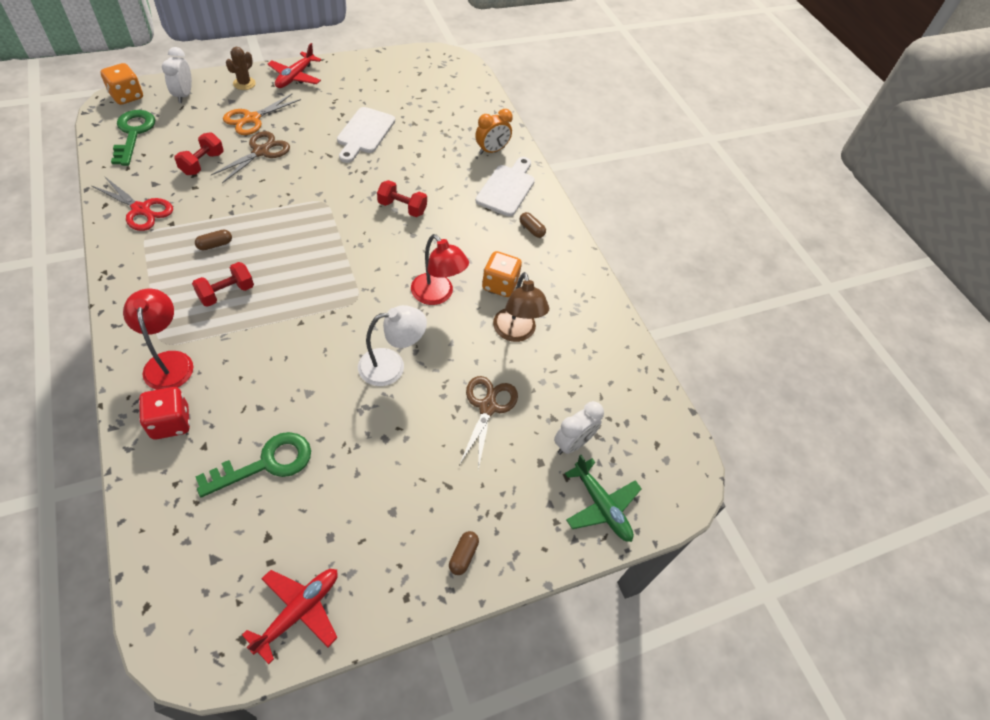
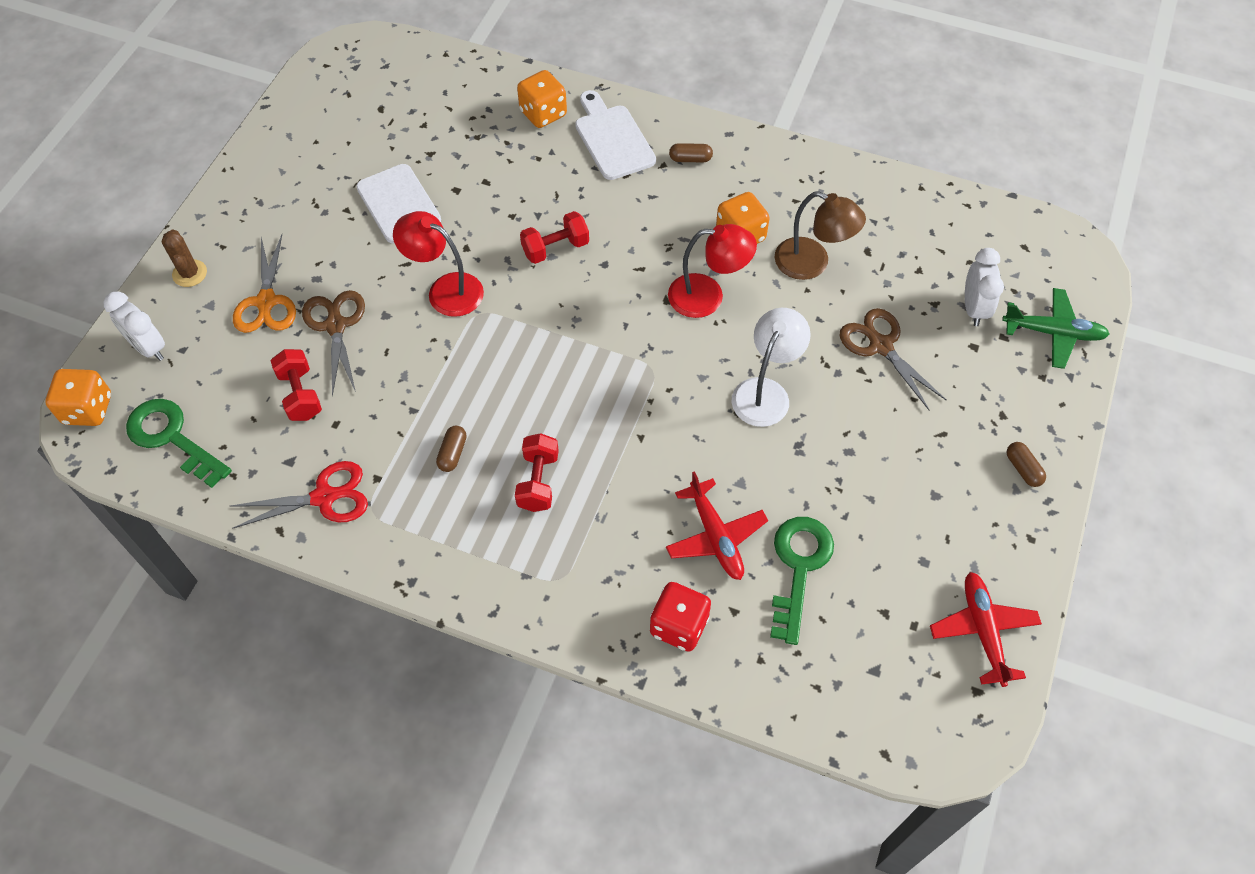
camera: 40 degrees left, 5 degrees up
red lamp [123,289,193,390] -> red lamp moved to [393,211,484,317]
red plane [268,43,321,88] -> red plane moved to [666,471,768,580]
orange clock [475,109,513,154] -> orange dice [517,70,567,128]

